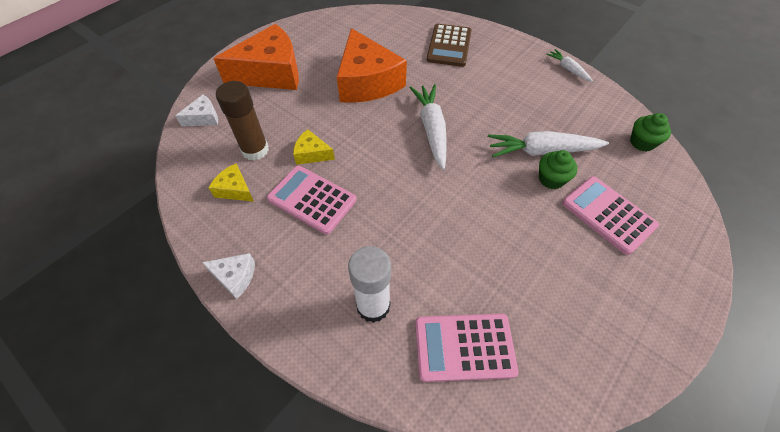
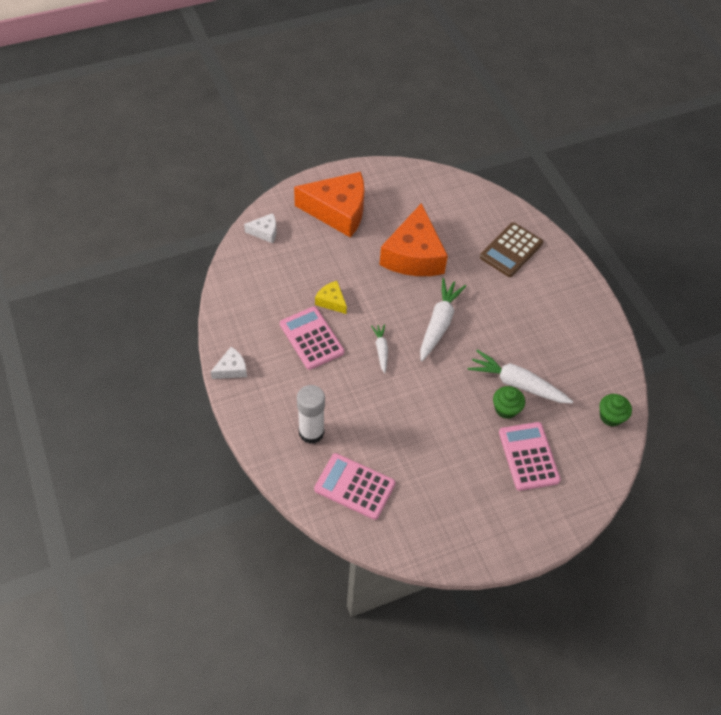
camera: 25 degrees right, 0 degrees up
white cheese [202,253,255,299] -> white cheese turned 75 degrees counterclockwise [211,347,247,379]
yellow cheese [209,163,254,202] -> none
brown glue stick [216,81,269,161] -> none
white carrot [546,49,593,82] -> white carrot moved to [371,324,388,374]

